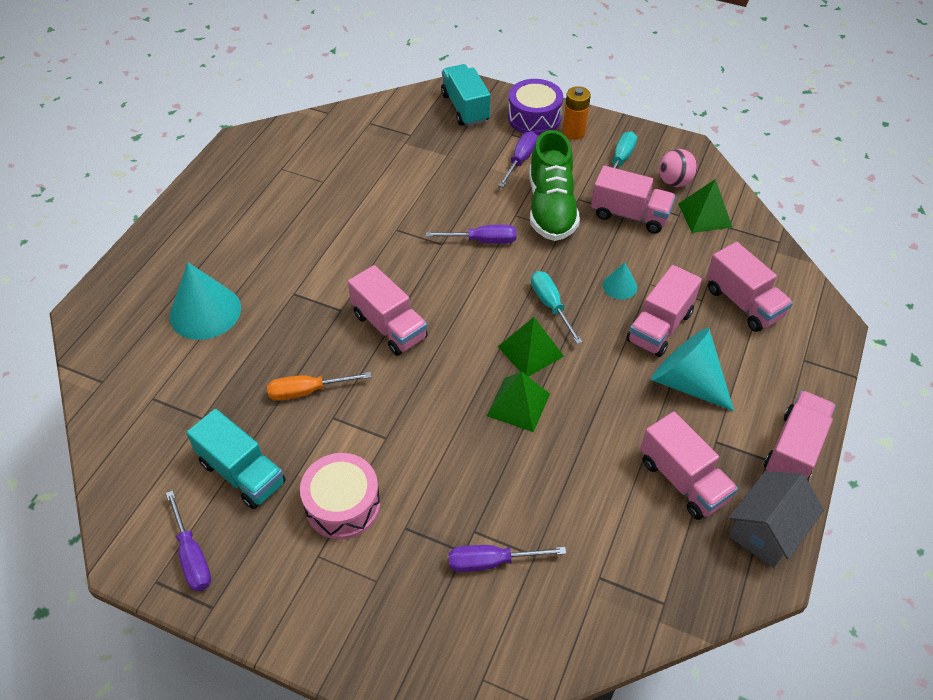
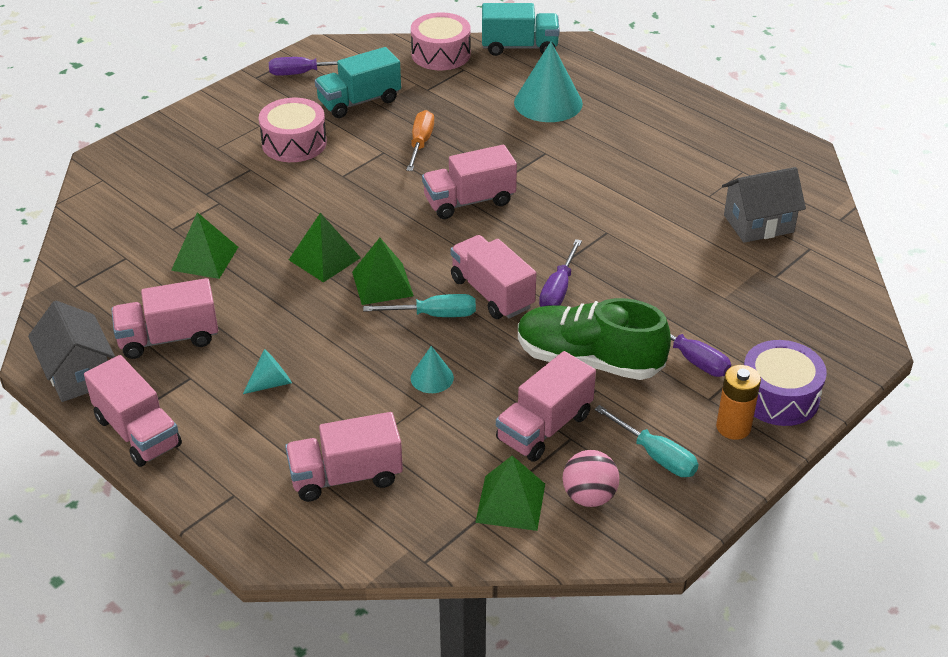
camera: 110 degrees right, 10 degrees down
turquoise truck [441,64,491,126] -> turquoise truck moved to [482,3,560,56]
purple screwdriver [448,545,566,572] -> none
pink truck [626,265,702,357] -> pink truck moved to [451,235,536,319]
turquoise cone [651,328,734,411] -> turquoise cone [243,349,292,394], size x0.50
none -> green pyramid [171,212,238,279]
none -> pink drum [411,12,471,70]
none -> grey house [722,167,806,243]

